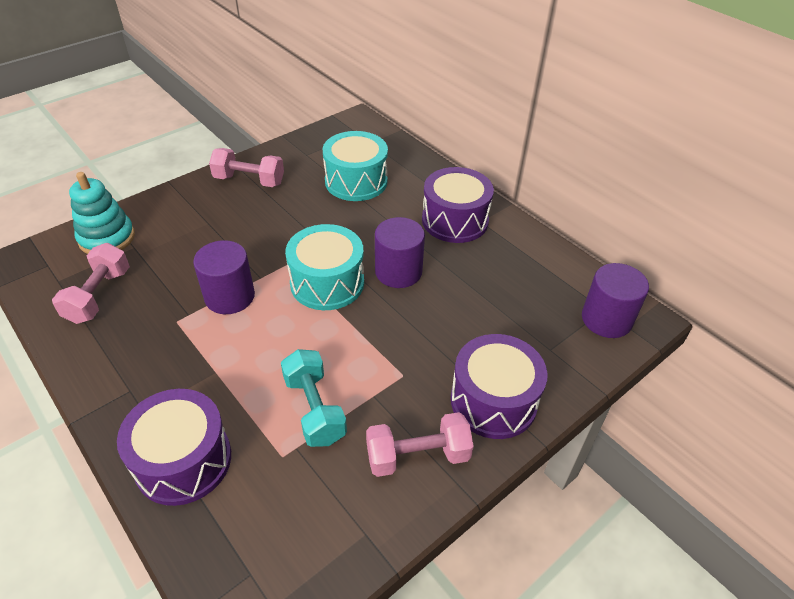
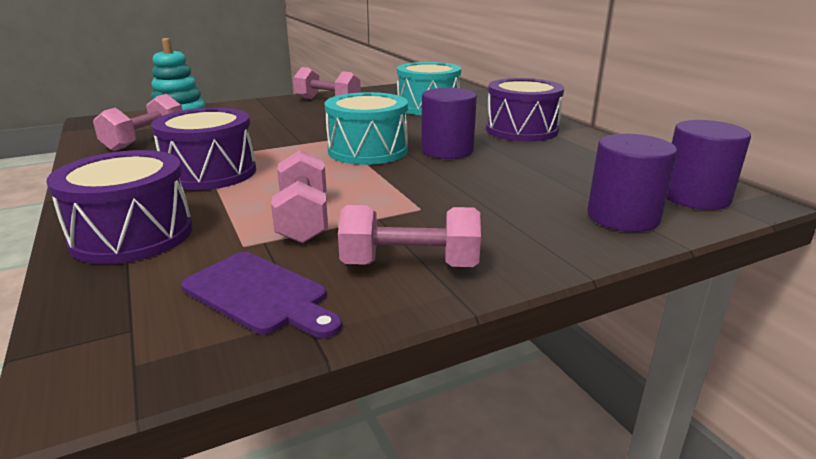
camera: 15 degrees right, 20 degrees down
purple cylinder [193,240,255,314] -> purple cylinder moved to [587,134,677,232]
turquoise dumbbell [281,349,347,447] -> pink dumbbell [271,150,328,243]
purple drum [451,334,548,439] -> purple drum moved to [151,108,256,190]
none -> purple cutting board [181,252,342,338]

